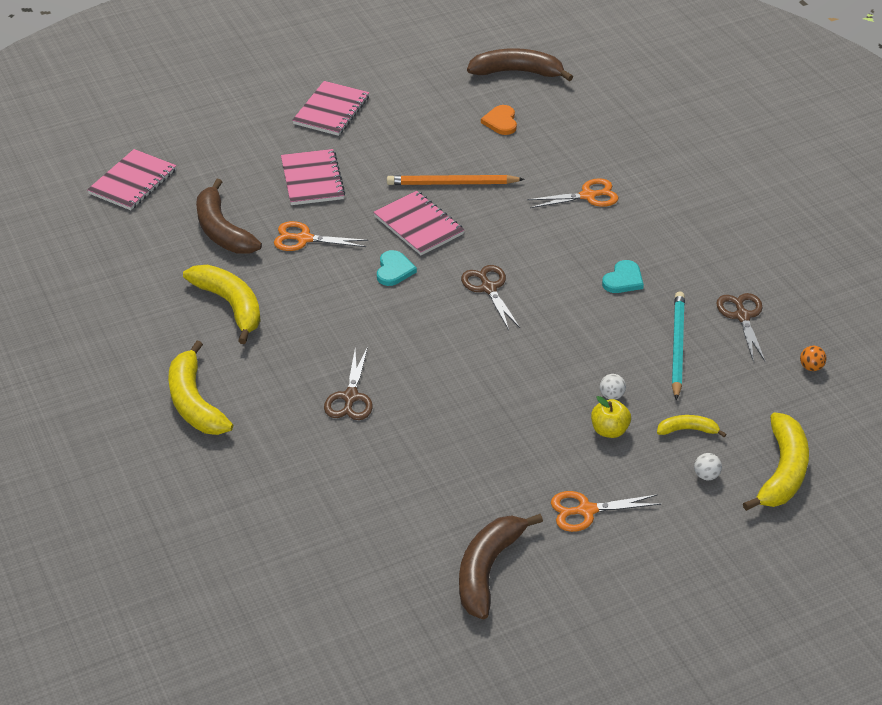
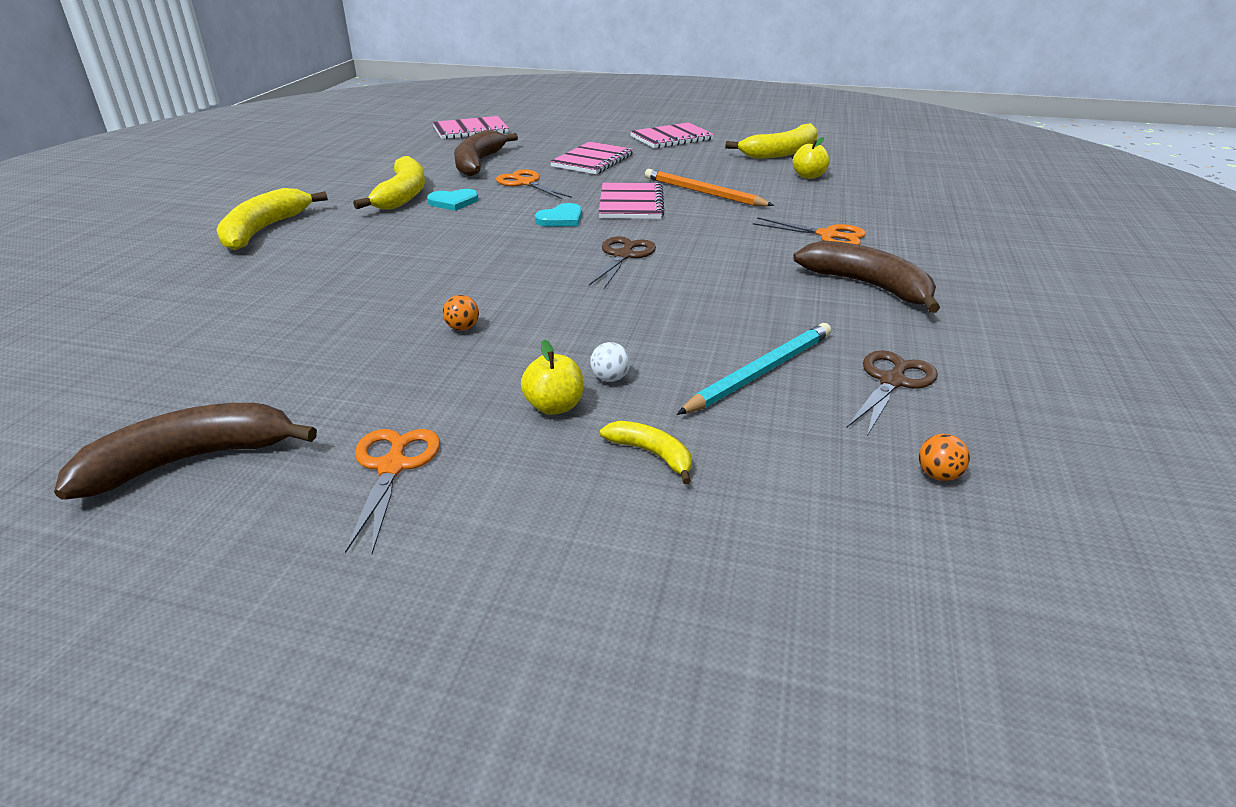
camera: 40 degrees right, 10 degrees down
brown scissors [324,347,373,420] -> none
brown banana [467,48,573,81] -> brown banana moved to [793,240,940,313]
orange heart [481,105,517,135] -> yellow apple [793,137,830,179]
orange scissors [551,491,661,532] -> orange scissors turned 60 degrees clockwise [345,429,440,554]
turquoise heart [602,260,644,293] -> turquoise heart moved to [427,189,479,211]
white ball [694,453,722,480] -> none
yellow banana [743,412,809,511] -> yellow banana moved to [725,123,818,159]
none -> orange ball [443,295,479,331]

